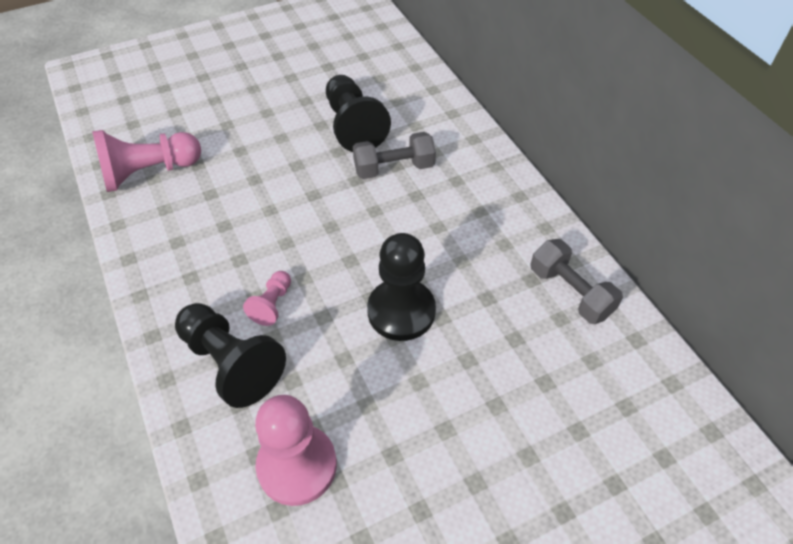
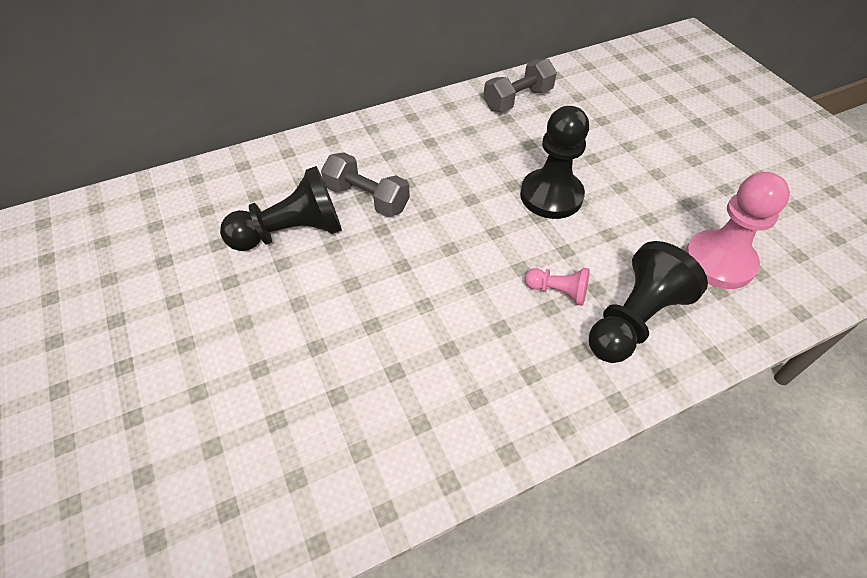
camera: 90 degrees left, 0 degrees up
pink pawn [92,130,201,192] -> none
grey dumbbell [353,132,436,179] -> grey dumbbell turned 45 degrees counterclockwise [321,152,410,217]

